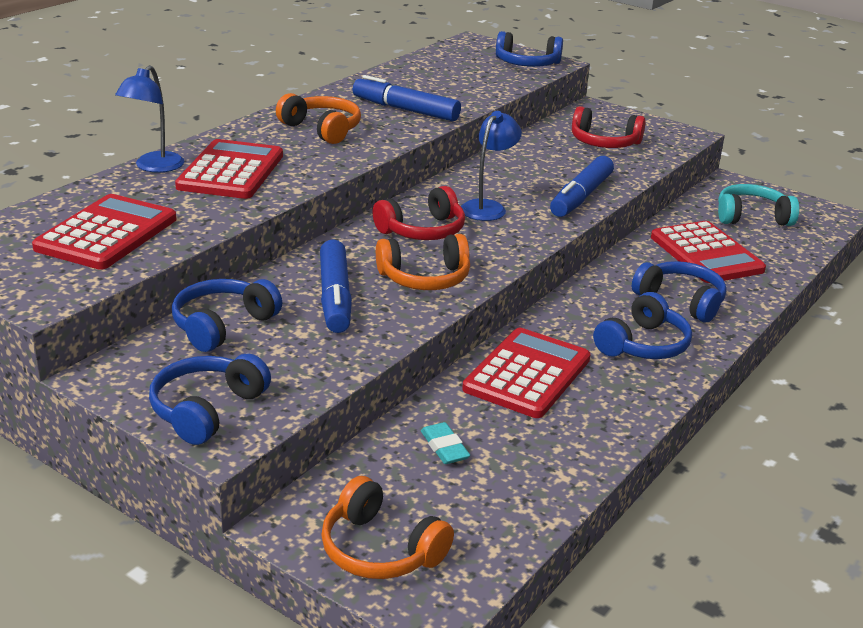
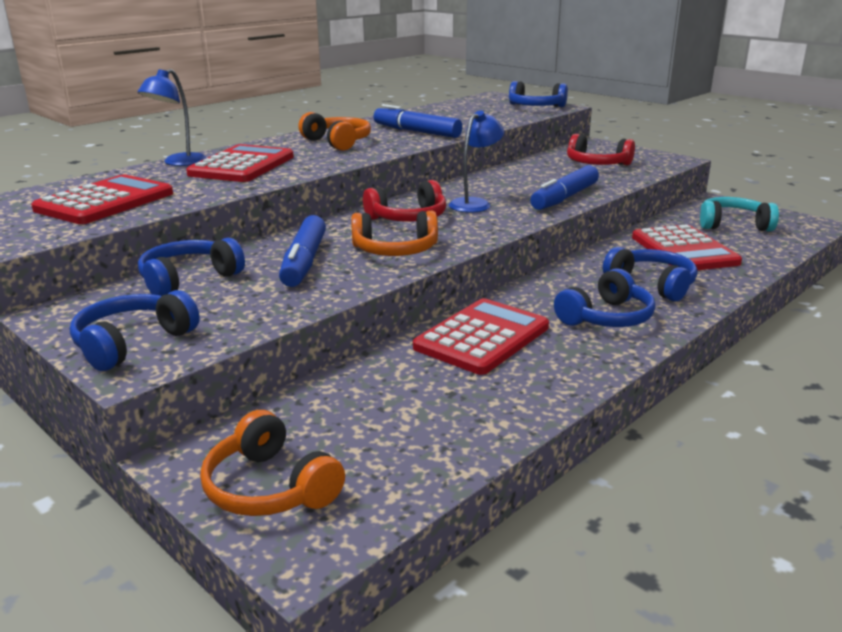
camera: 10 degrees right, 5 degrees down
turquoise eraser [421,422,470,464] -> none

